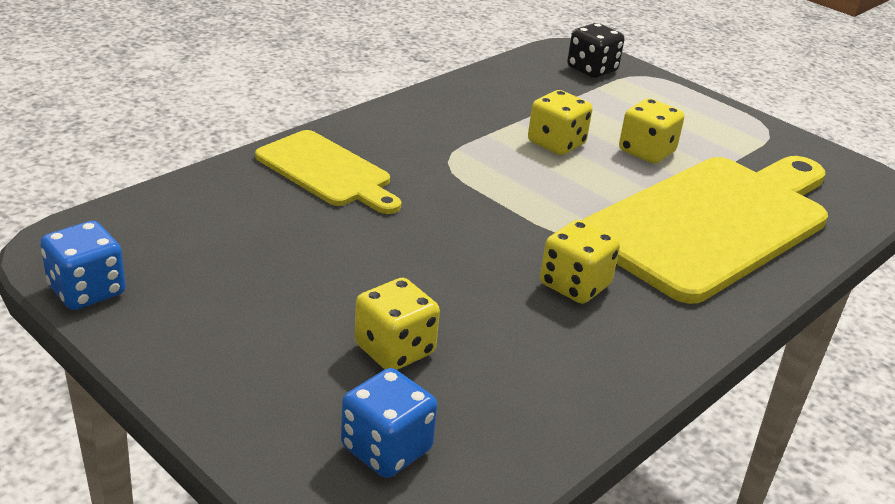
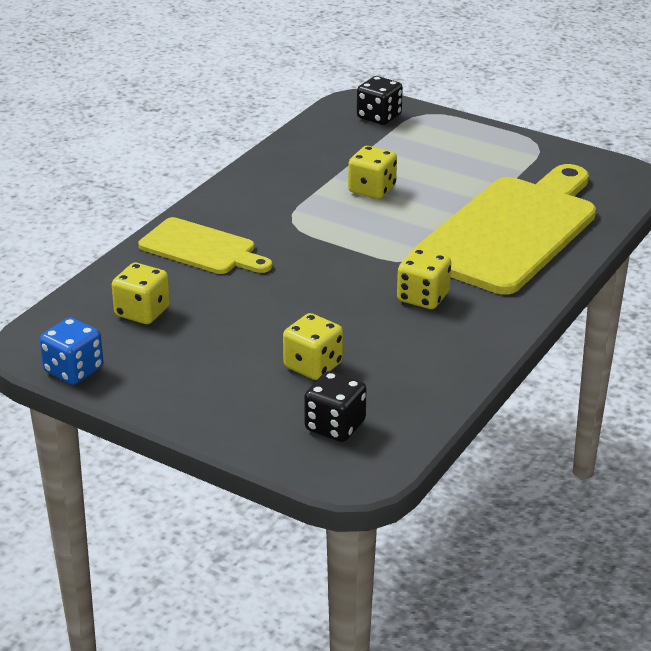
camera: 10 degrees left, 0 degrees up
blue dice [341,368,437,478] -> black dice [304,371,367,442]
yellow dice [619,98,684,164] -> yellow dice moved to [112,263,170,324]

